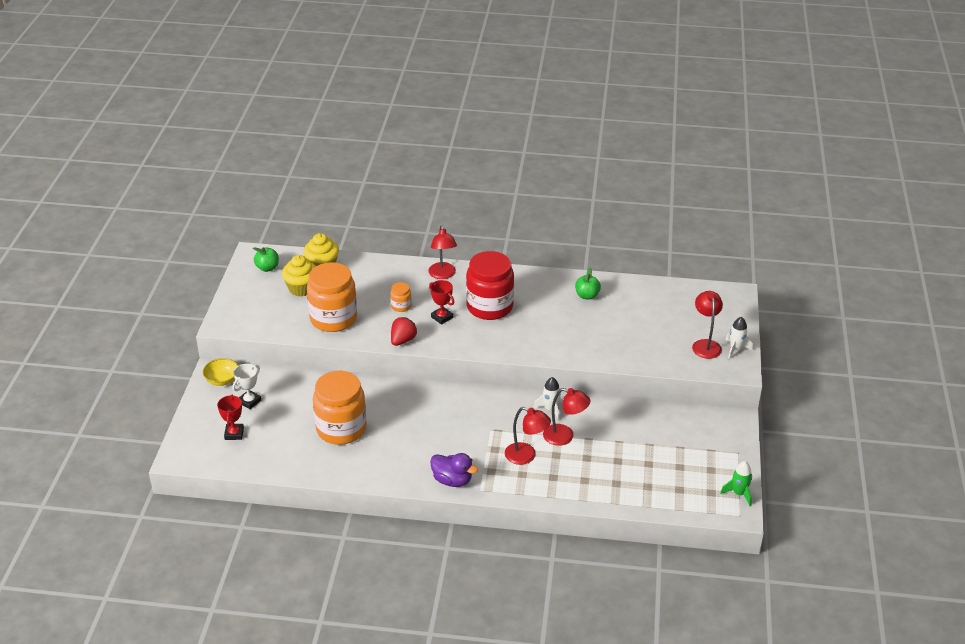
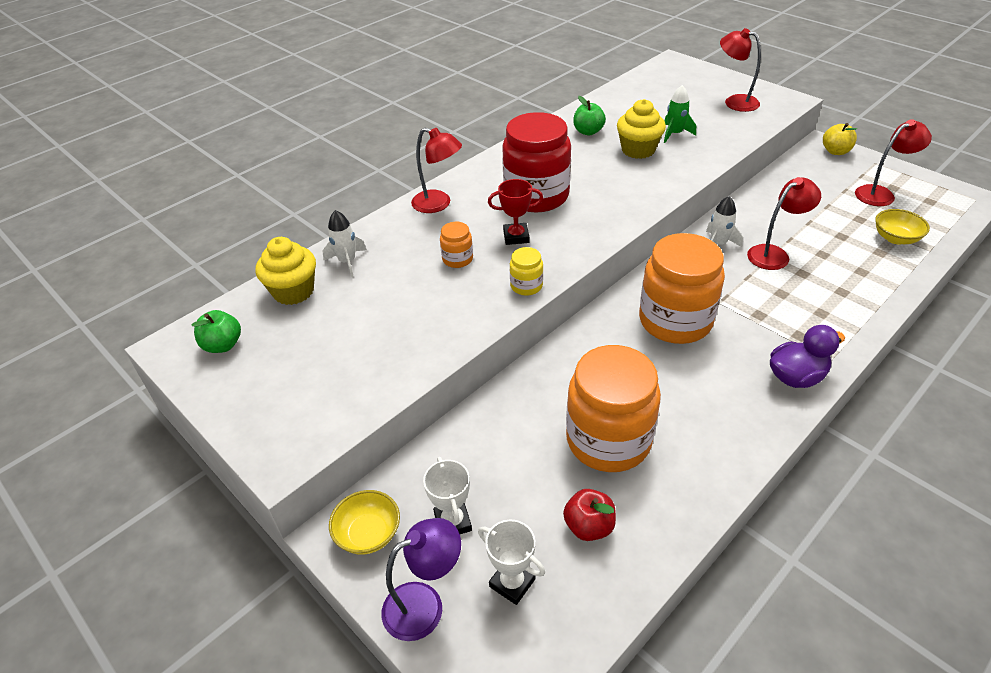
camera: 50 degrees left, 5 degrees up
red trophy [217,394,244,440] -> white trophy [478,520,545,605]
yellow cupcake [282,255,316,296] -> yellow cupcake moved to [617,99,666,159]
orange jar [307,262,357,332] -> orange jar moved to [639,233,725,344]
red strawberry [391,317,417,346] -> yellow jar [510,247,543,296]
red lamp [505,407,551,465] -> red lamp moved to [855,119,932,206]
green rocket [720,461,752,506] -> green rocket moved to [664,85,696,143]
white rocket [725,317,753,359] -> white rocket moved to [323,210,367,277]
none -> purple lamp [382,518,461,641]
none -> red apple [563,489,616,541]
none -> yellow apple [823,123,857,155]
none -> yellow bowl [875,209,930,244]

